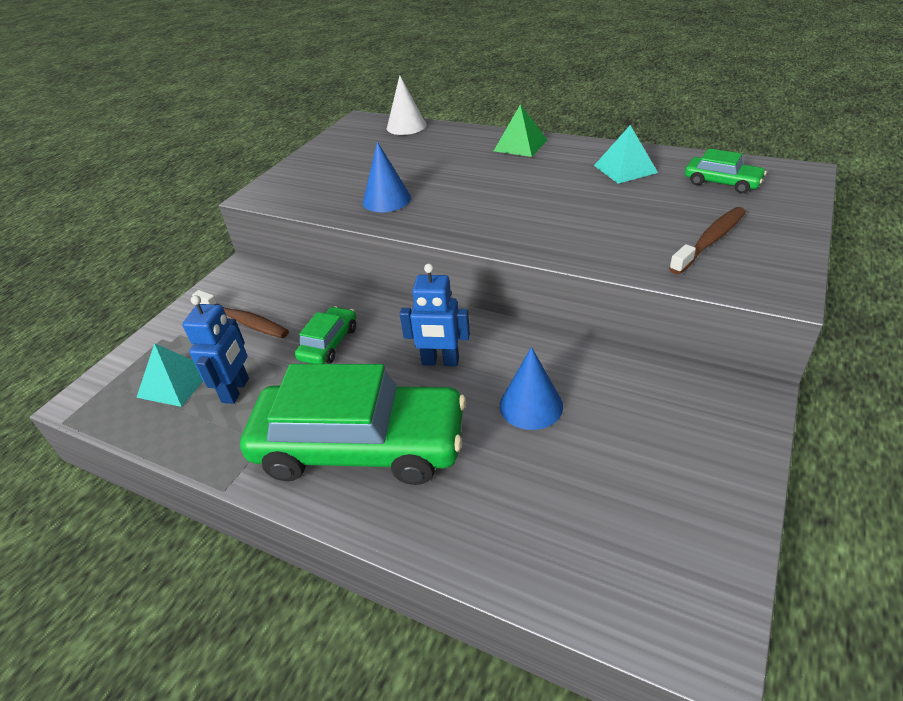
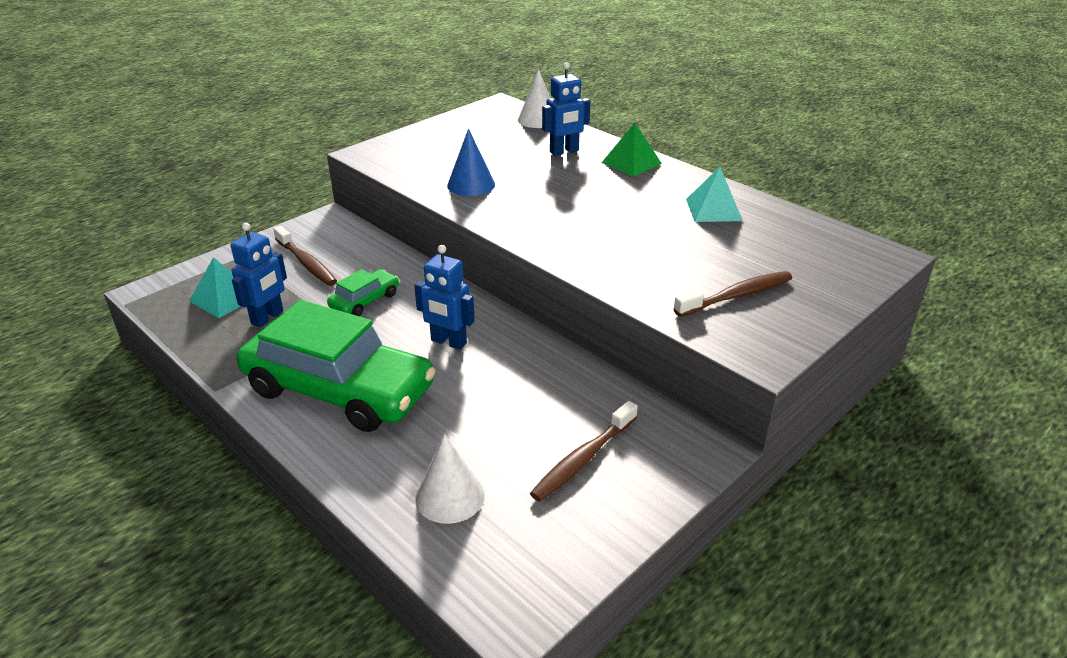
camera: 15 degrees right, 5 degrees down
blue cone [500,347,563,430] -> none
green car [685,148,767,193] -> none
none -> white cone [415,434,485,524]
none -> brown toothbrush [530,401,638,501]
none -> blue robot [542,62,590,156]

